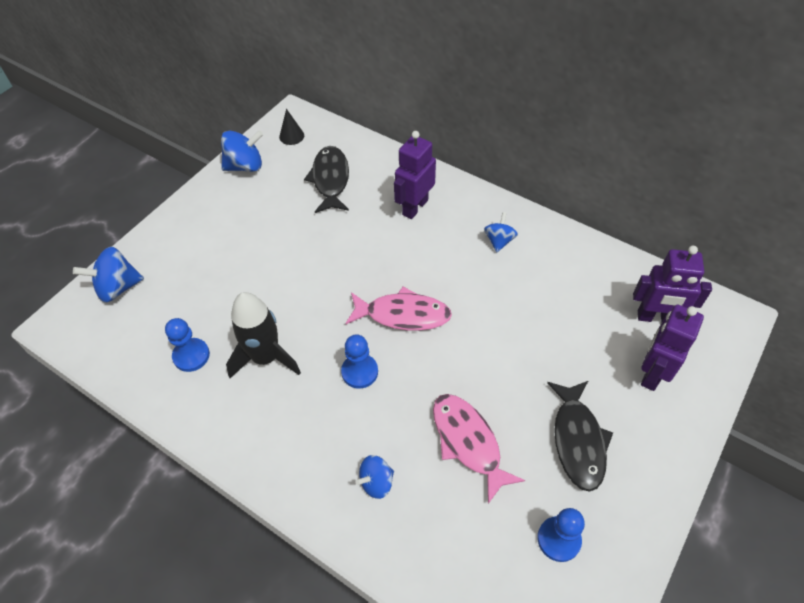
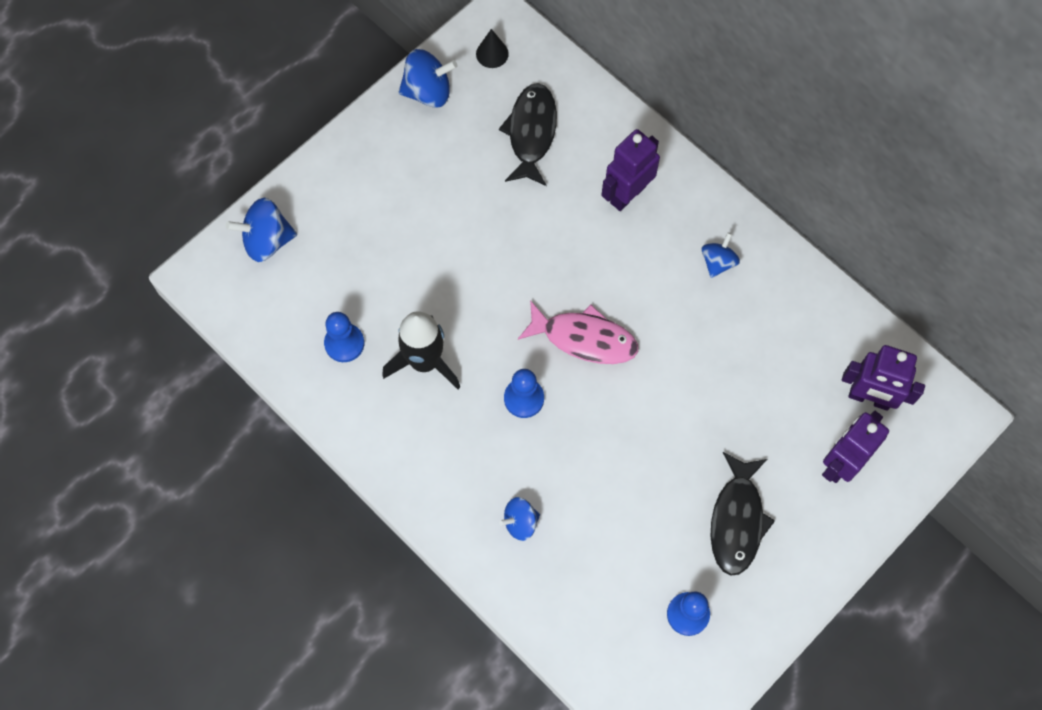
camera: 10 degrees right, 15 degrees up
pink fish [433,394,525,504] -> none

